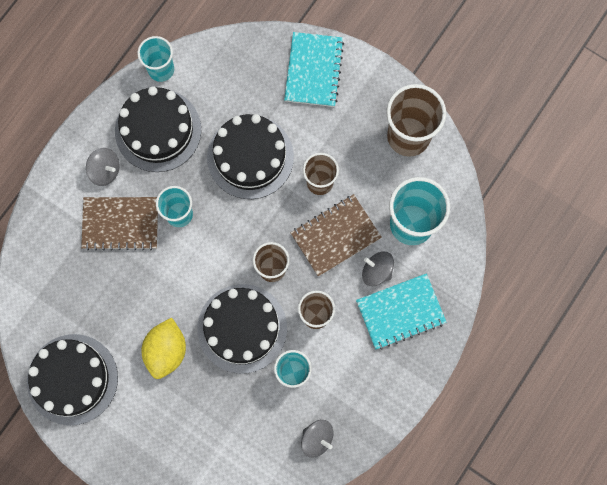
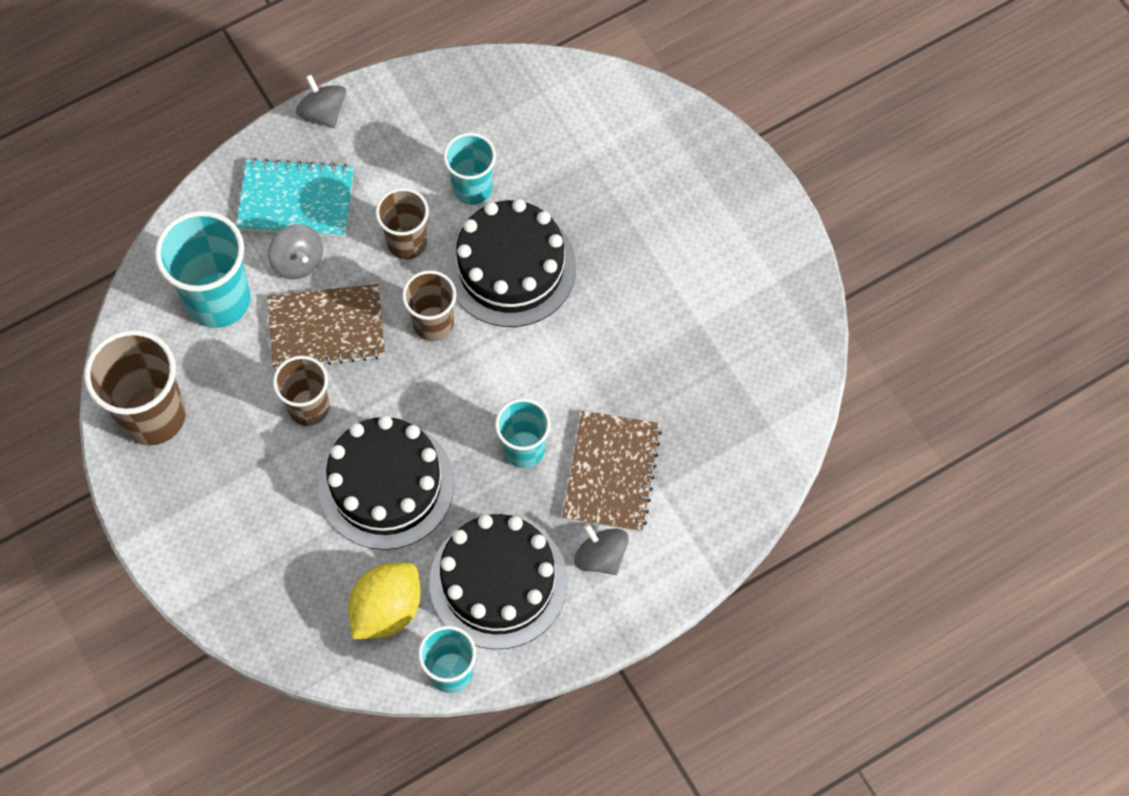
camera: 155 degrees left, 10 degrees down
black cake [27,334,118,426] -> none
brown notebook [81,197,158,251] -> brown notebook turned 75 degrees clockwise [563,411,662,532]
yellow lemon [141,317,186,379] -> yellow lemon moved to [348,562,421,639]
turquoise notebook [284,32,344,107] -> none
grey spinning top [301,420,333,458] -> grey spinning top moved to [296,74,346,128]

